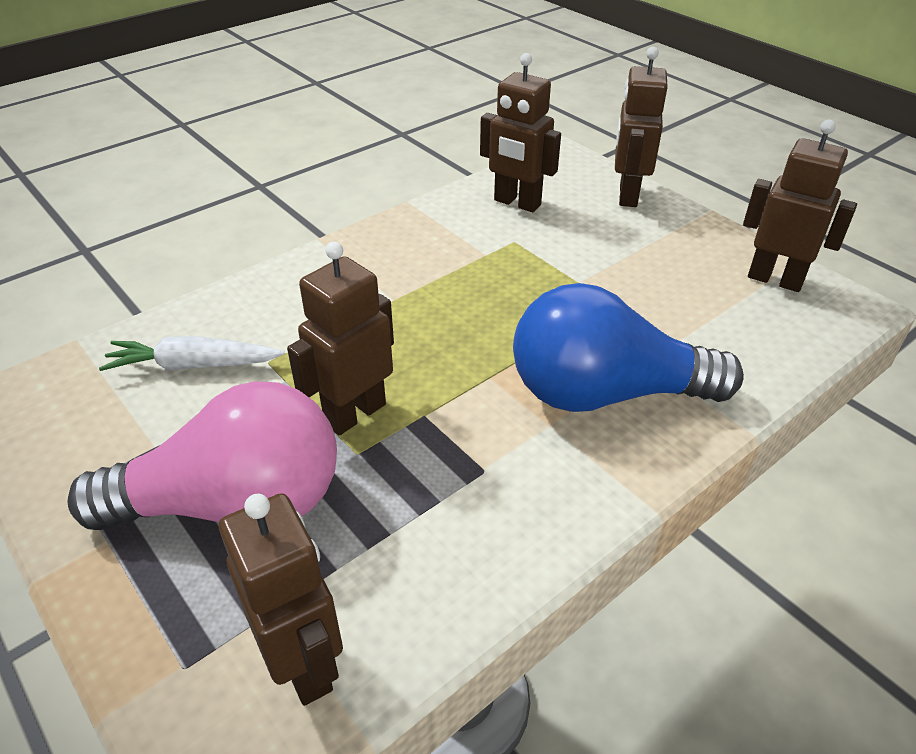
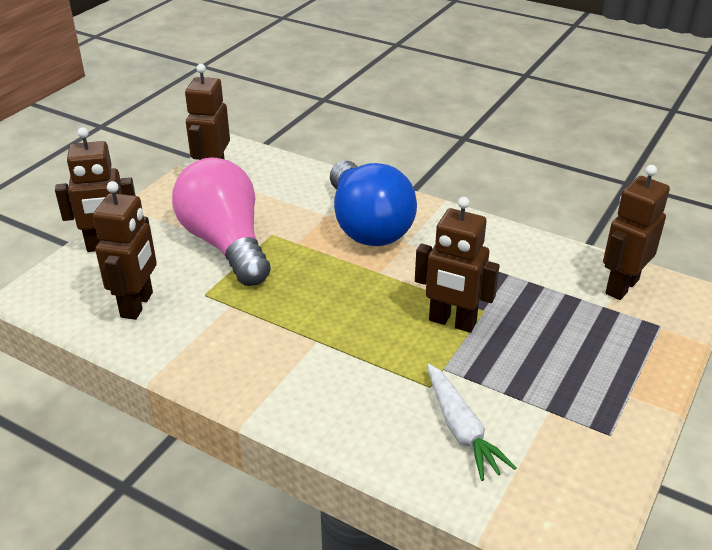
camera: 110 degrees left, 5 degrees down
pink light bulb [67,381,337,530] -> pink light bulb moved to [172,158,271,286]

